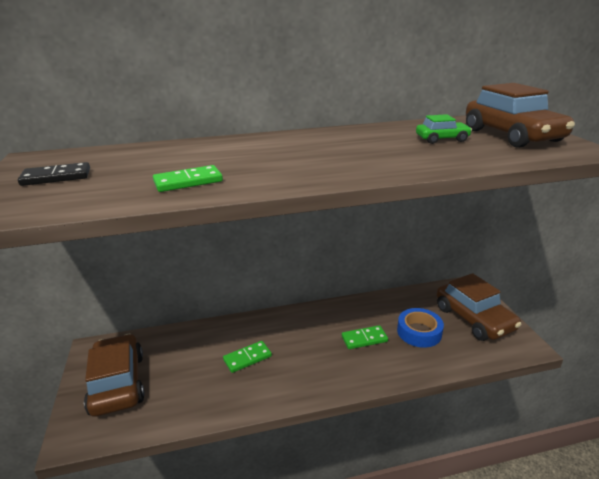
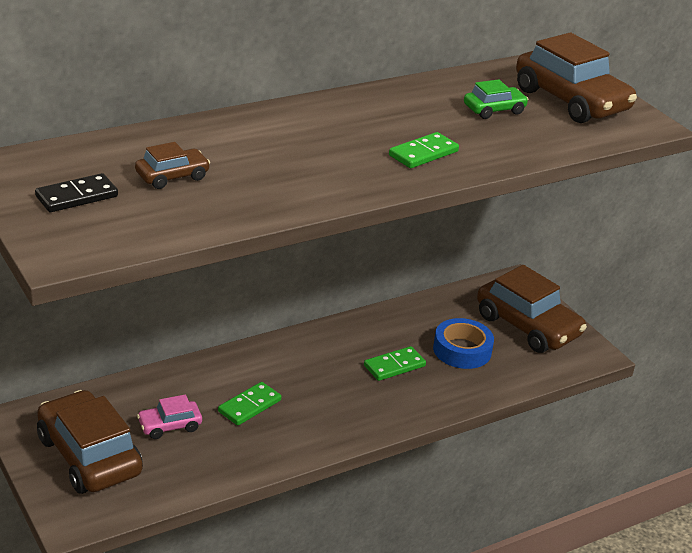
camera: 20 degrees left, 5 degrees up
green domino [153,165,223,192] -> green domino moved to [389,132,459,168]
none -> brown car [135,142,210,189]
none -> pink car [137,395,202,439]

